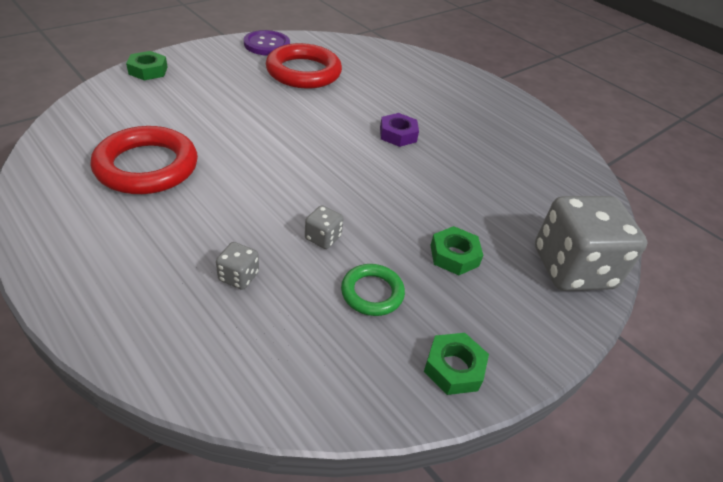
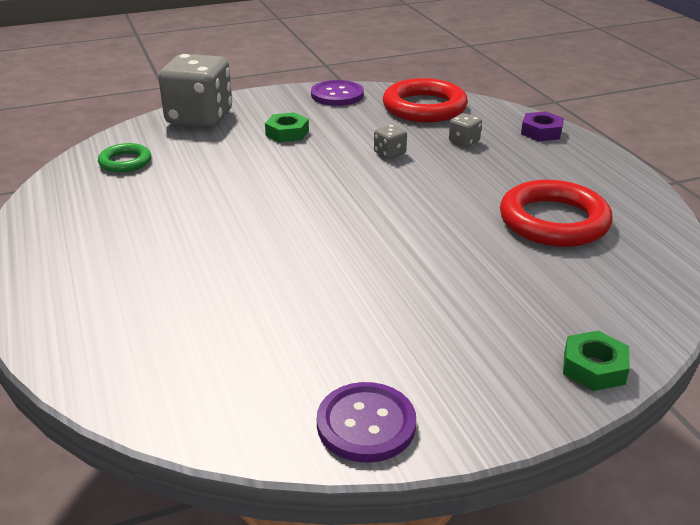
camera: 155 degrees left, 10 degrees down
red ring [266,43,342,89] -> red ring moved to [383,78,468,123]
green ring [341,264,405,316] -> green ring moved to [98,143,151,173]
purple nut [380,113,419,147] -> purple nut moved to [521,111,564,141]
green nut [424,333,489,395] -> purple button [311,80,364,106]

